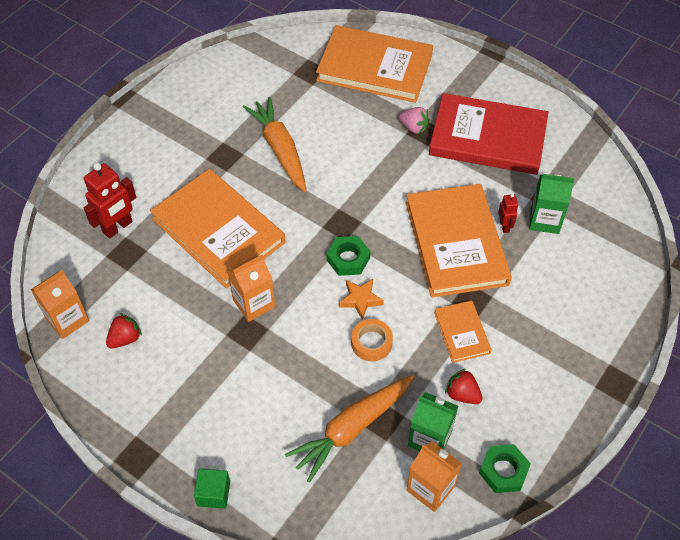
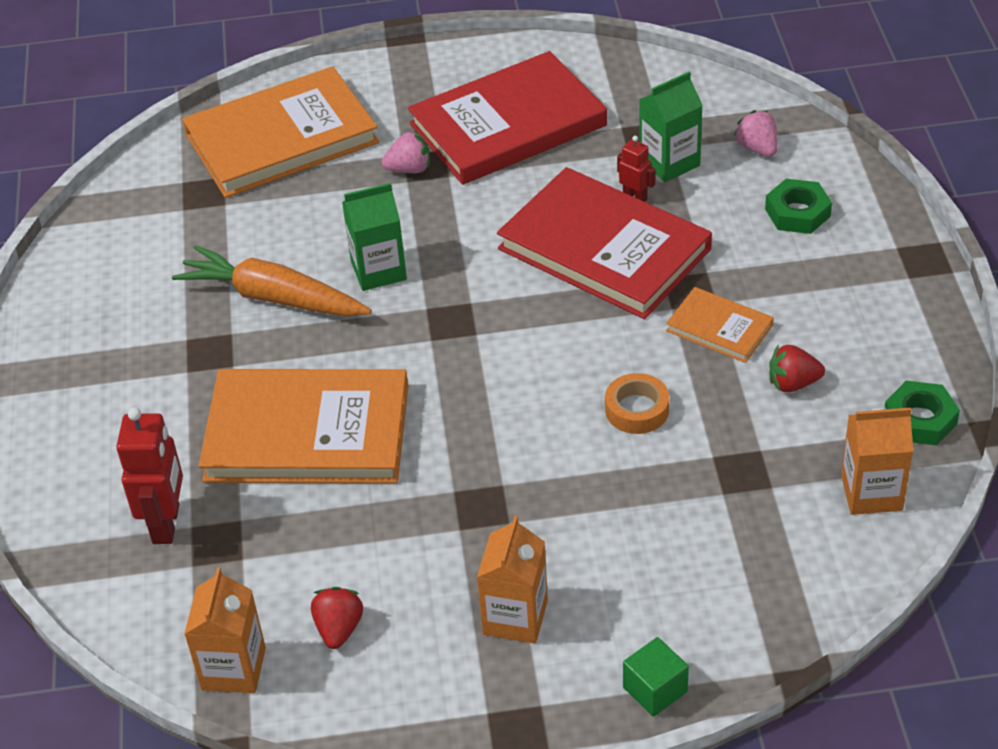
camera: 40 degrees left, 10 degrees down
orange carton [227,255,275,322] -> orange carton moved to [477,516,548,644]
orange carrot [285,375,414,482] -> none
green nut [326,236,370,276] -> green nut moved to [765,179,832,234]
orange star [339,279,384,320] -> none
orange book [406,184,512,298] -> red book [497,167,712,319]
green carton [408,392,458,451] -> green carton moved to [342,183,407,291]
none -> pink strawberry [734,110,778,157]

